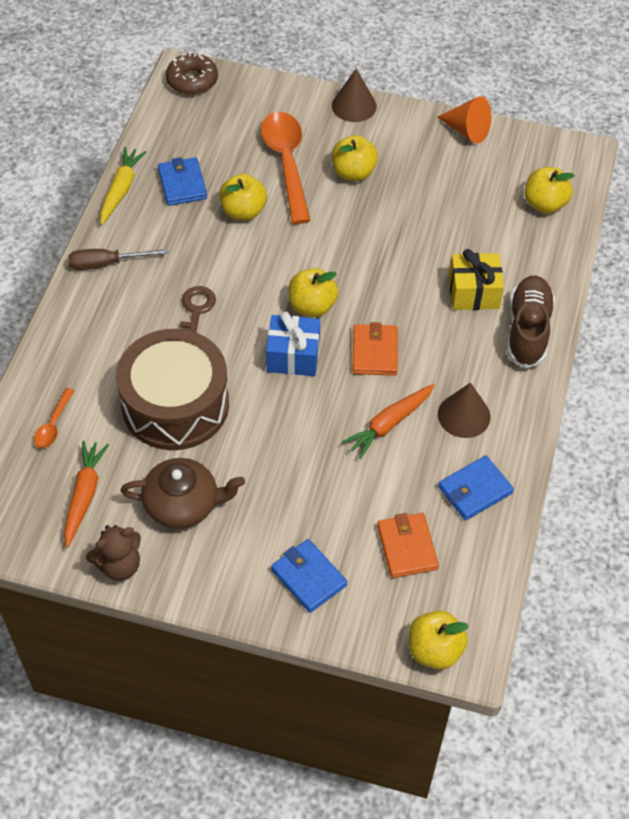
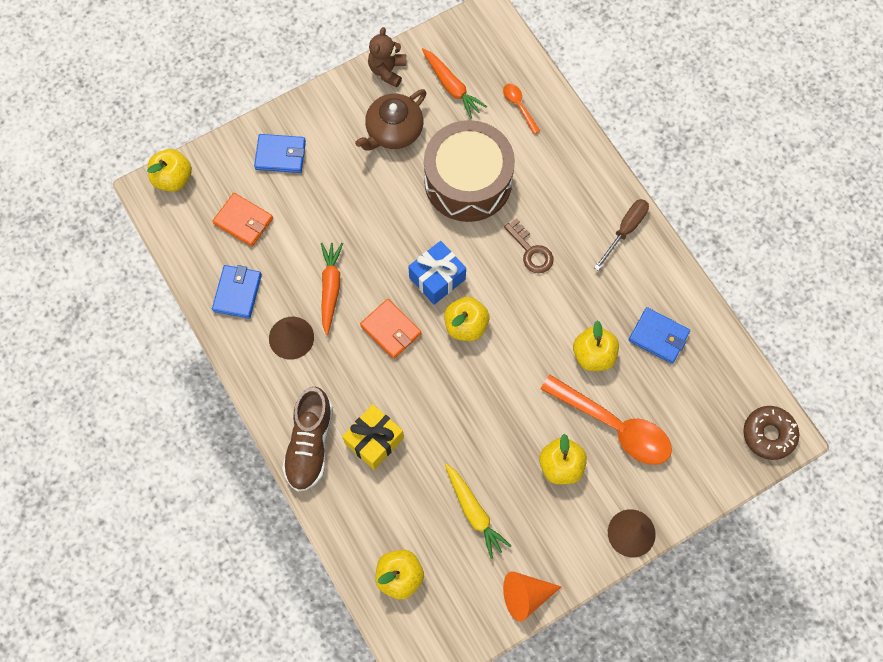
camera: 135 degrees right, 15 degrees up
yellow carrot [100,147,146,225] -> yellow carrot moved to [445,464,511,559]
brown shoe [507,276,555,368] -> brown shoe turned 45 degrees clockwise [282,387,333,492]

